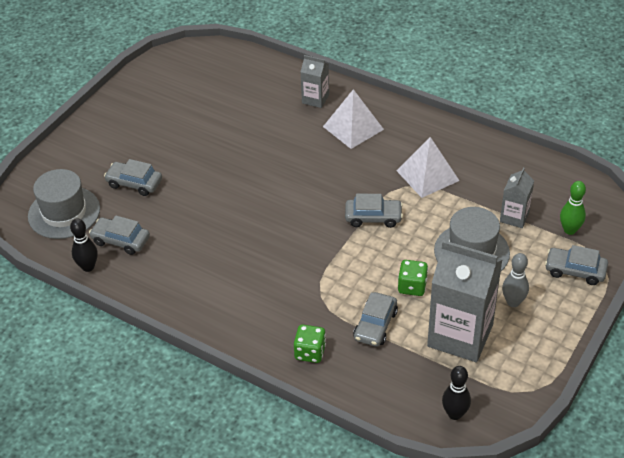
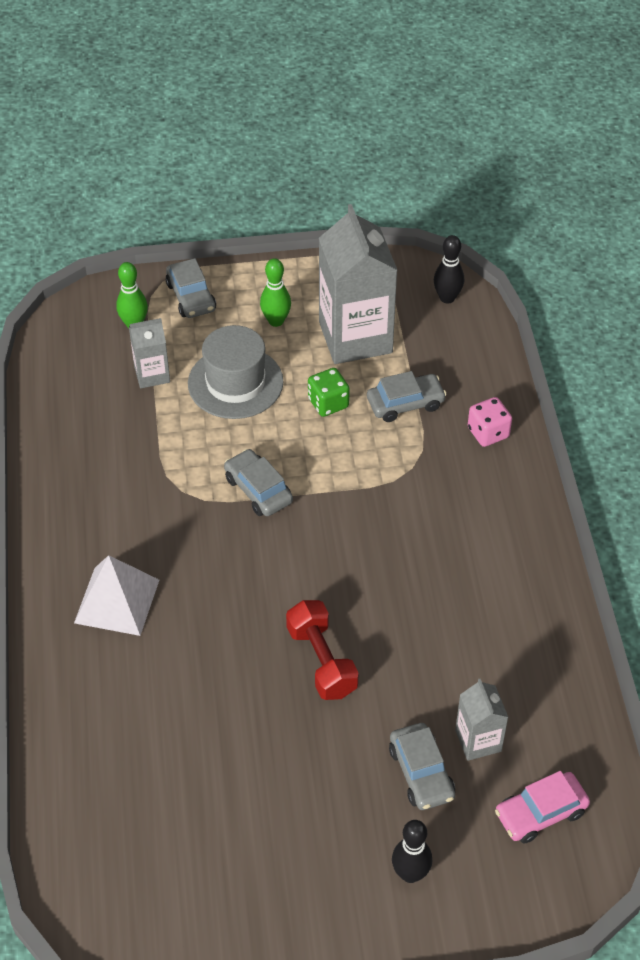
camera: 130 degrees left, 5 degrees up
grey hat [28,169,100,239] -> pink car [495,771,590,843]
black bowling pin [70,218,98,272] -> black bowling pin moved to [392,820,432,883]
grey car [89,216,150,255] -> none
green dice [294,324,326,363] -> pink dice [468,397,512,447]
grey carton [301,55,329,108] -> grey carton moved to [455,679,508,761]
white pyramid [396,137,459,198] -> none
grey bowling pin [502,253,529,307] -> green bowling pin [260,258,291,327]
none -> red dumbbell [286,600,359,700]

